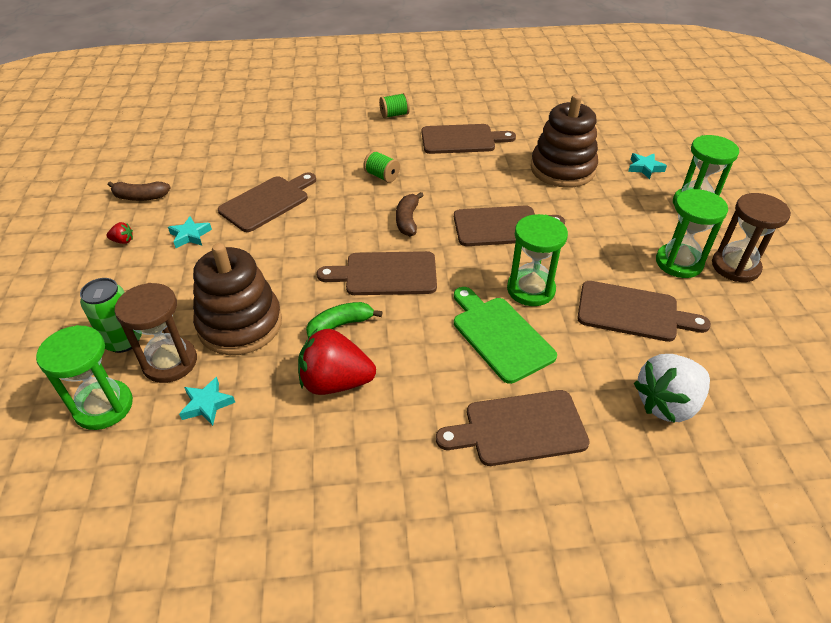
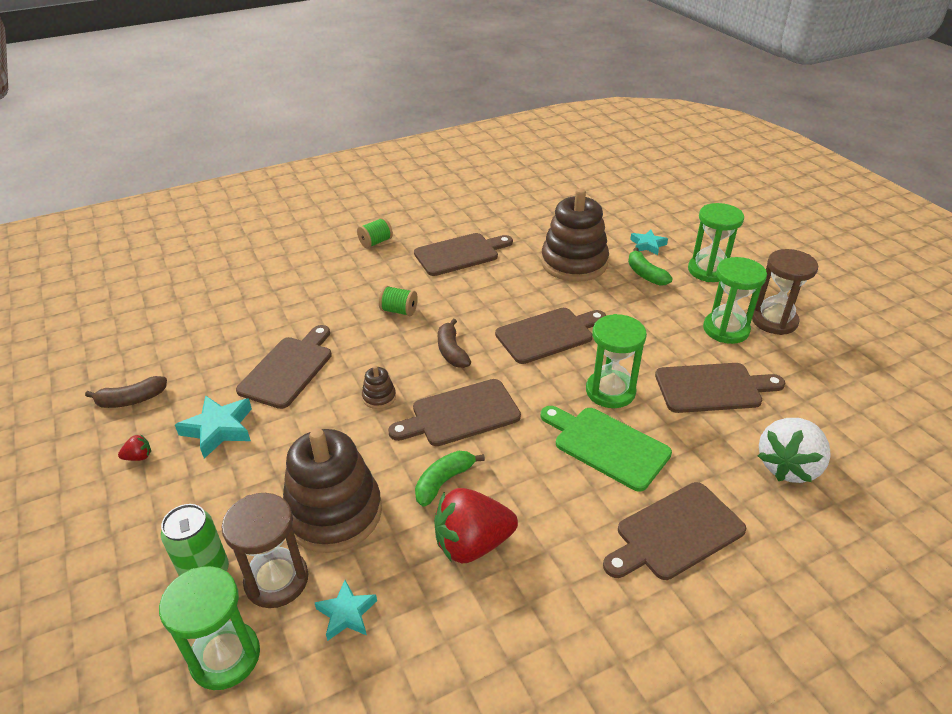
camera: 20 degrees left, 5 degrees down
turquoise star [168,216,212,248] -> turquoise star [175,395,252,459], size x1.52
none -> brown stacking toy [362,366,396,409]
none -> green banana [628,247,673,286]

